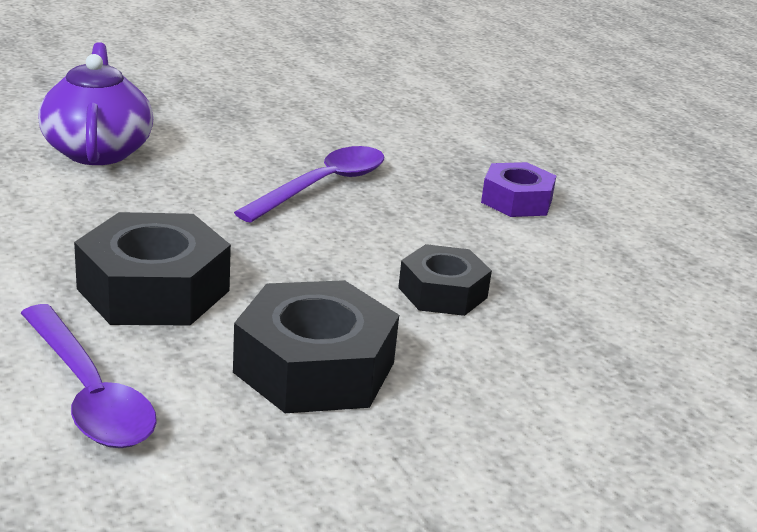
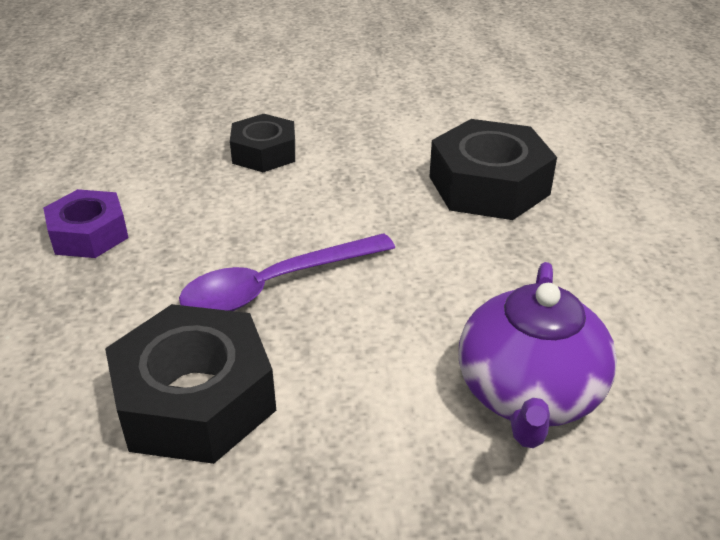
camera: 155 degrees left, 10 degrees up
purple spoon [21,304,157,448] -> none
black nut [233,280,399,413] -> black nut moved to [105,304,276,464]

